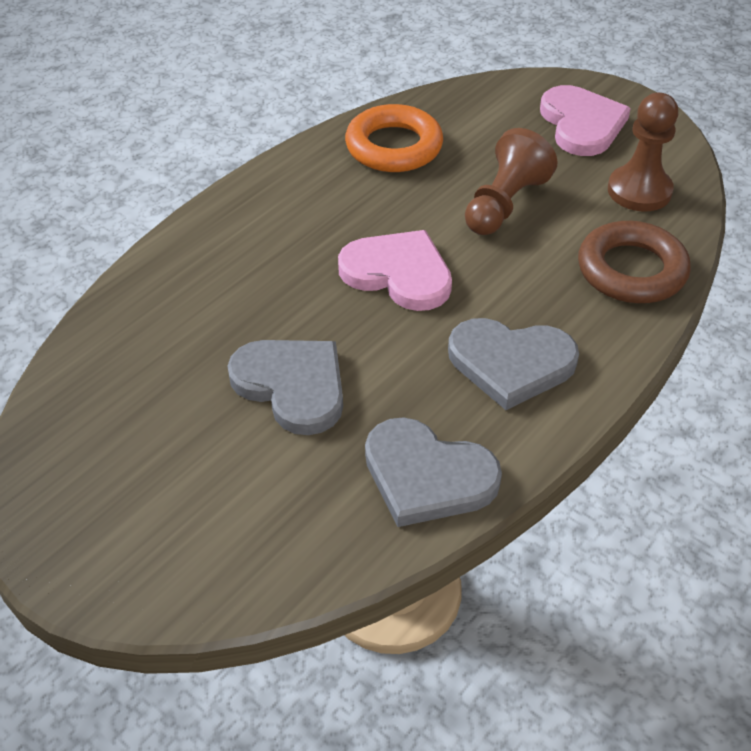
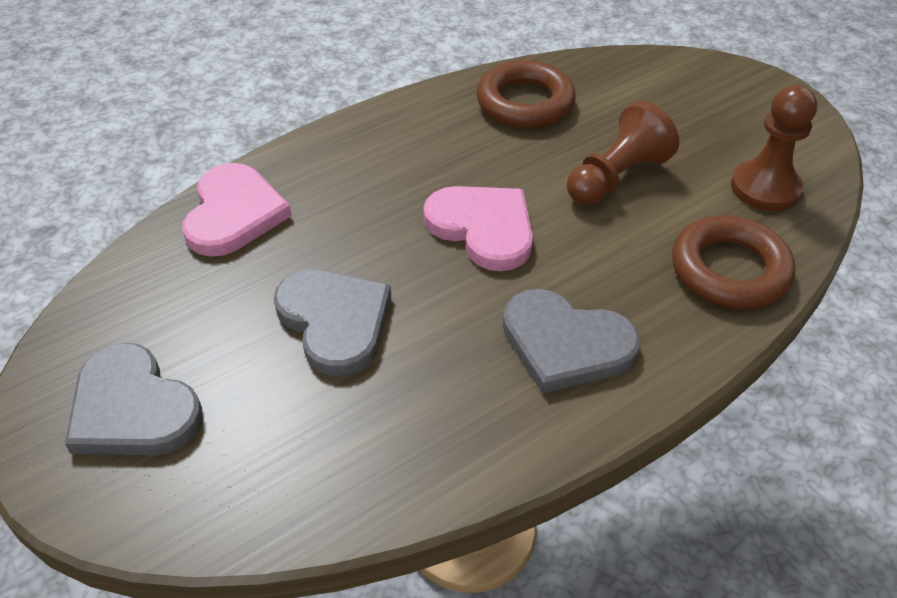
camera: 15 degrees right, 0 degrees up
orange ring [345,104,443,172] -> brown ring [476,60,576,128]
grey heart [365,417,502,527] -> grey heart moved to [65,343,203,455]
pink heart [540,85,631,156] -> pink heart moved to [182,163,292,257]

